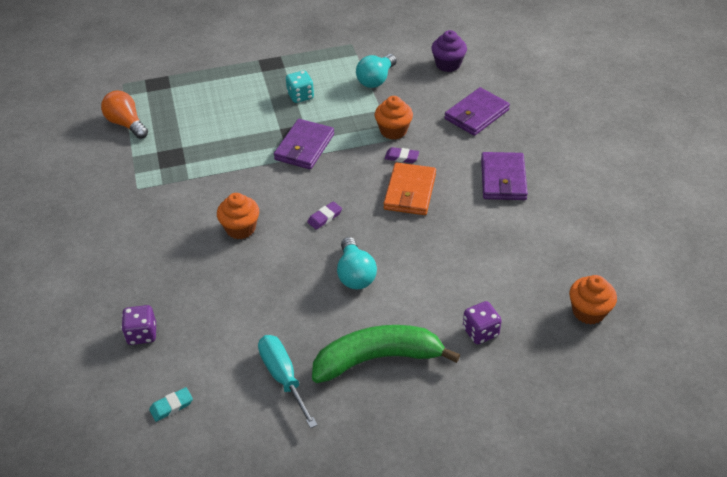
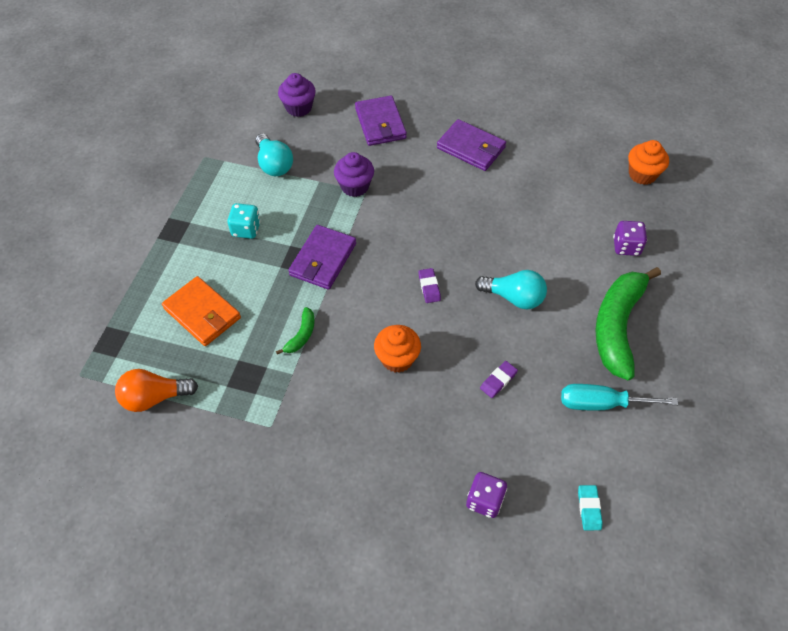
camera: 60 degrees left, 10 degrees up
purple wallet [274,119,334,169] -> purple wallet turned 60 degrees clockwise [288,225,356,290]
orange cupcake [375,96,413,140] -> purple cupcake [334,152,374,197]
orange wallet [384,162,436,215] -> orange wallet moved to [162,276,241,346]
purple eraser [385,147,419,163] -> purple eraser moved to [480,361,518,398]
none -> green banana [276,307,315,354]

